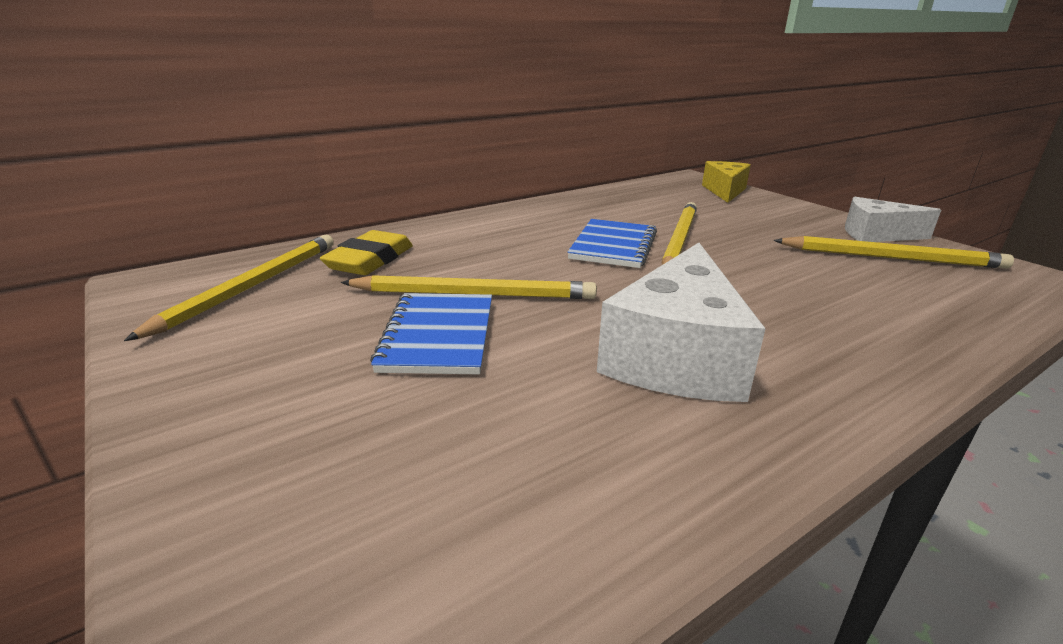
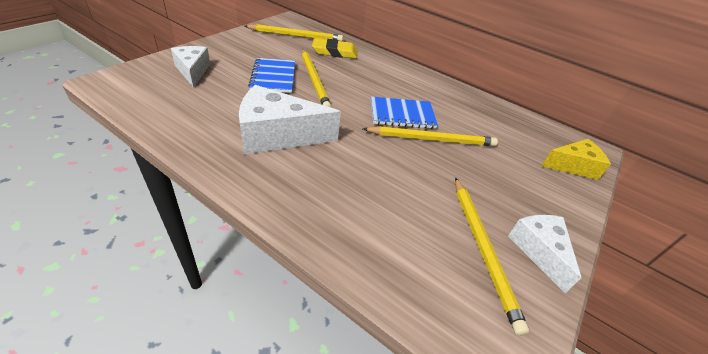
camera: 65 degrees right, 15 degrees up
blue notebook [370,293,492,374] -> blue notebook turned 75 degrees counterclockwise [248,58,295,93]
none -> white cheese [171,46,210,88]

